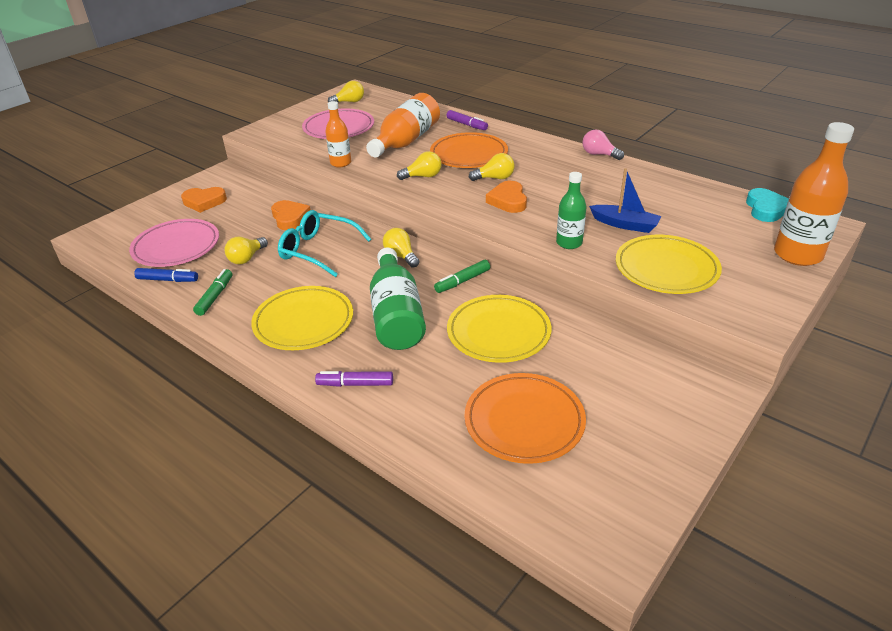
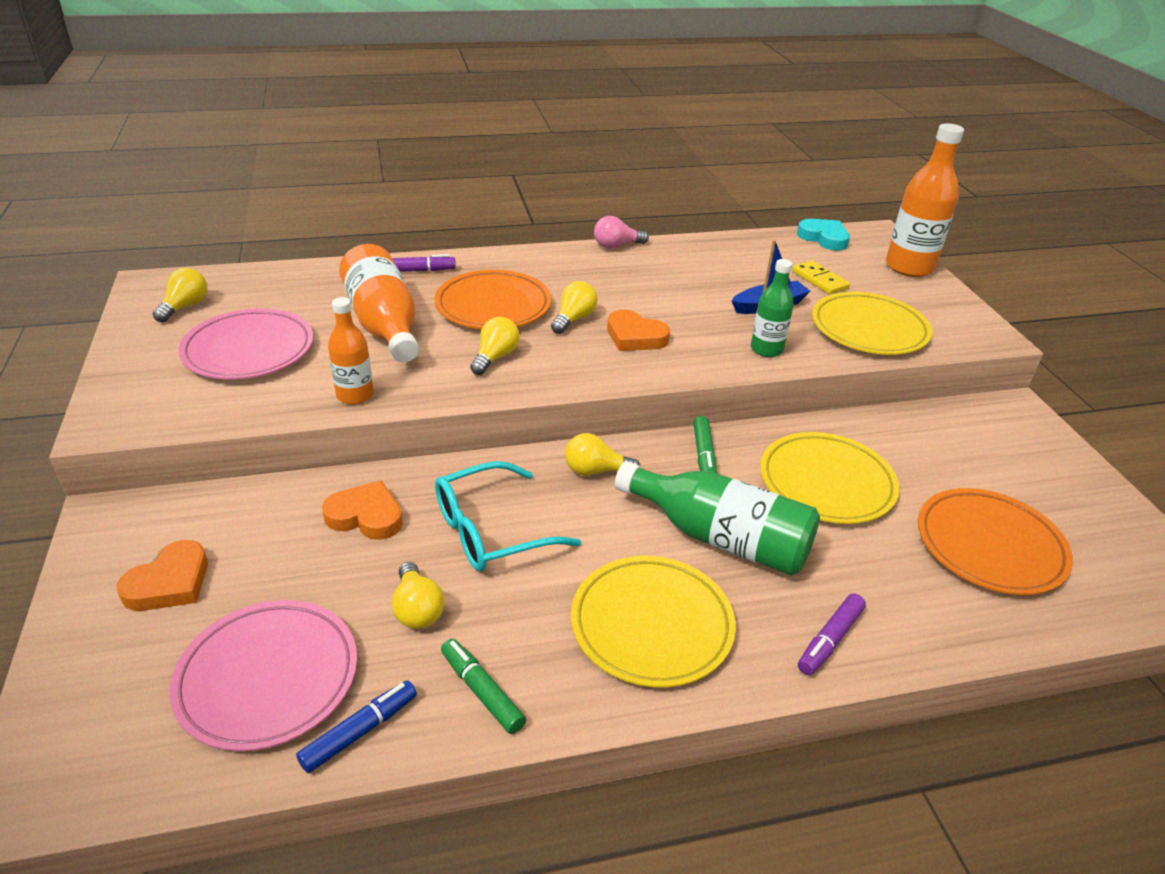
camera: 55 degrees left, 0 degrees up
none -> yellow domino [792,260,850,294]

